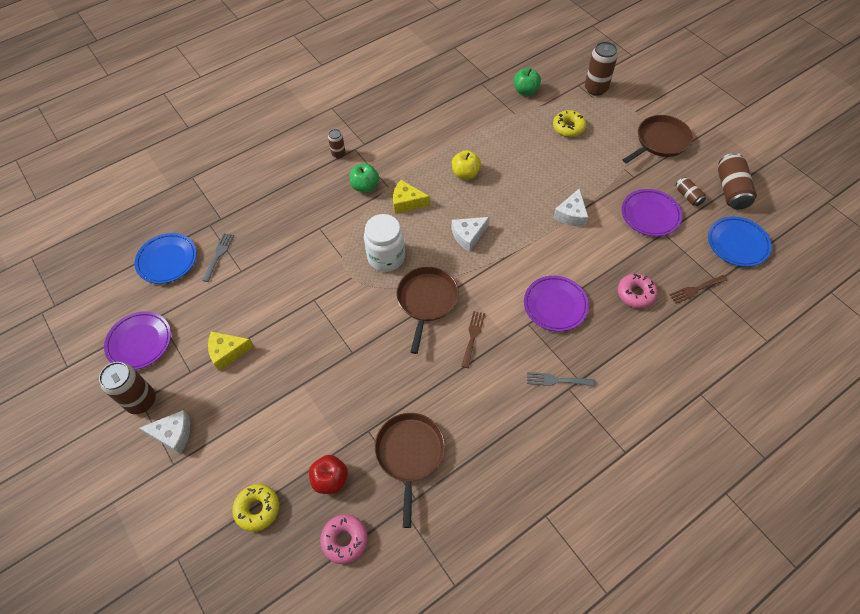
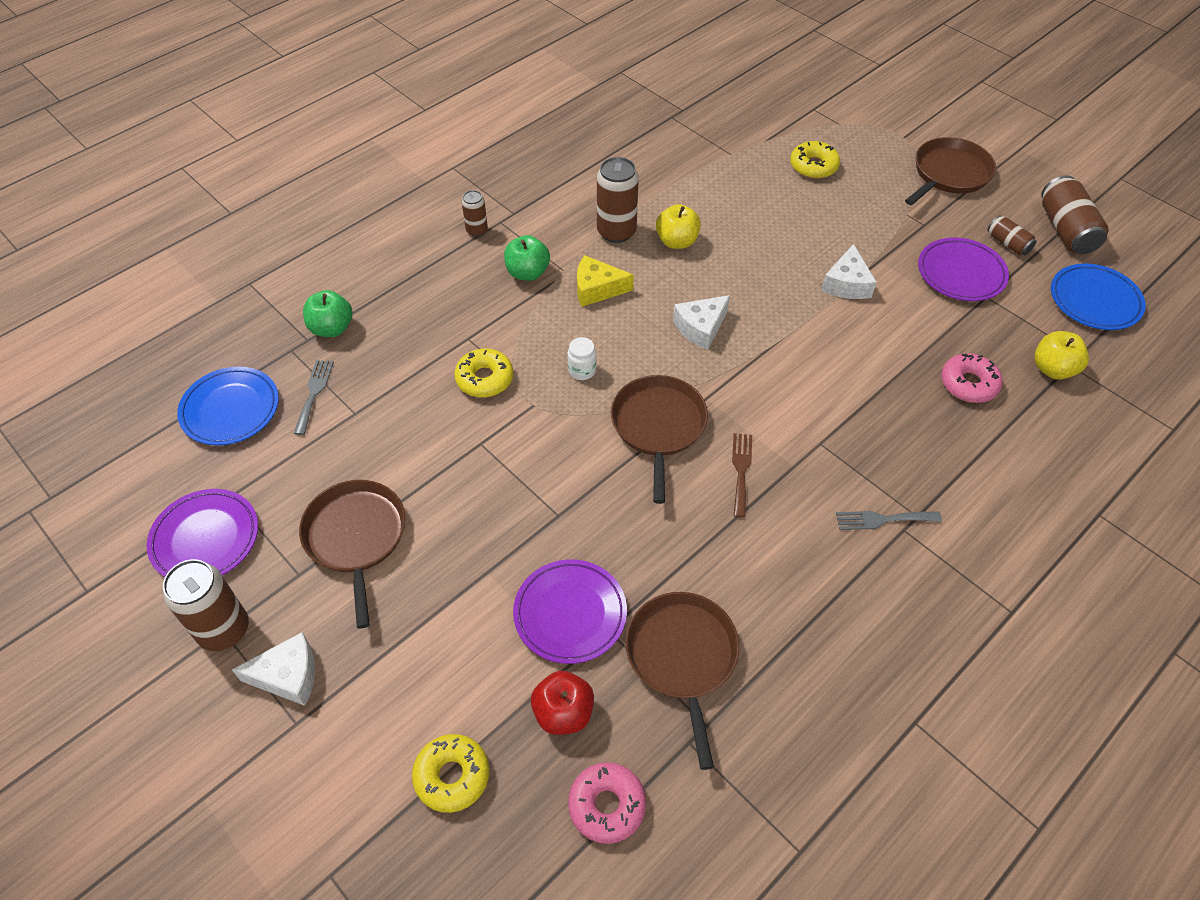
camera: 10 degrees left, 5 degrees down
yellow cheese [208,332,254,371] -> brown pan [299,480,405,629]
white jar [364,214,405,272] -> white jar [568,337,596,380], size x0.47
green apple [514,68,541,95] -> green apple moved to [303,290,353,337]
purple plate [524,276,589,331] -> purple plate moved to [513,559,627,664]
brown can [585,41,618,96] -> brown can moved to [597,157,639,243]
brown fork [669,275,727,304] -> yellow apple [1034,331,1089,380]
none -> yellow donut [454,348,513,398]

